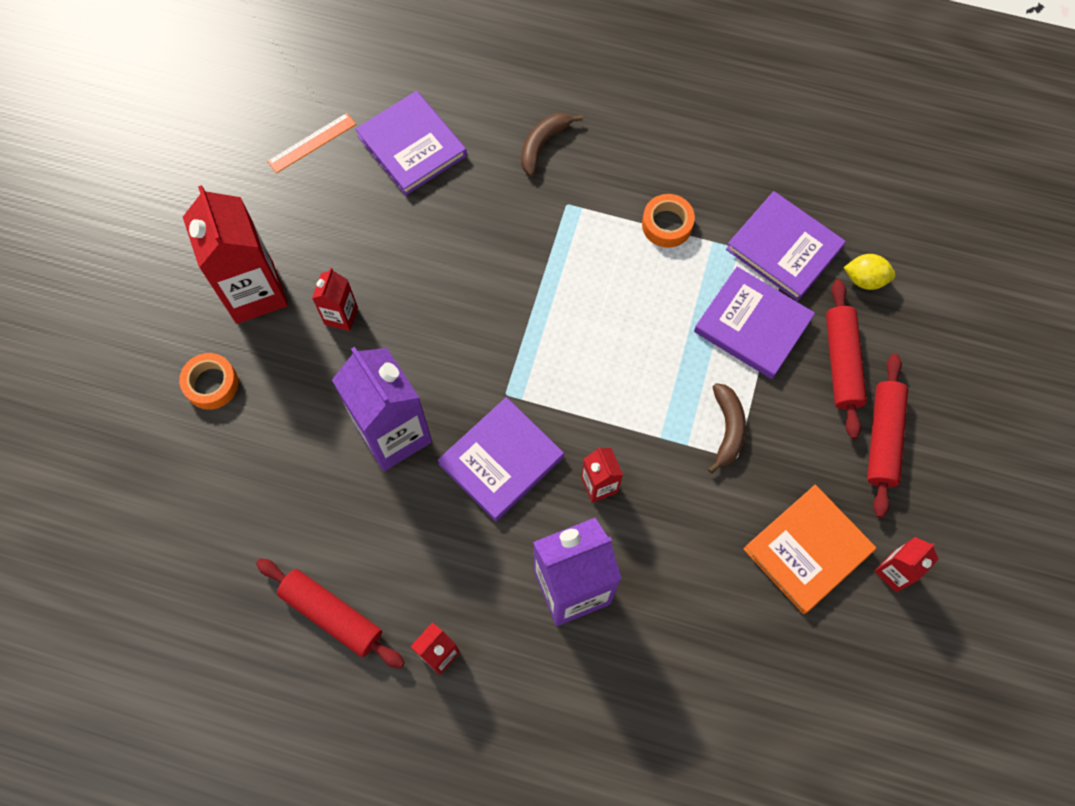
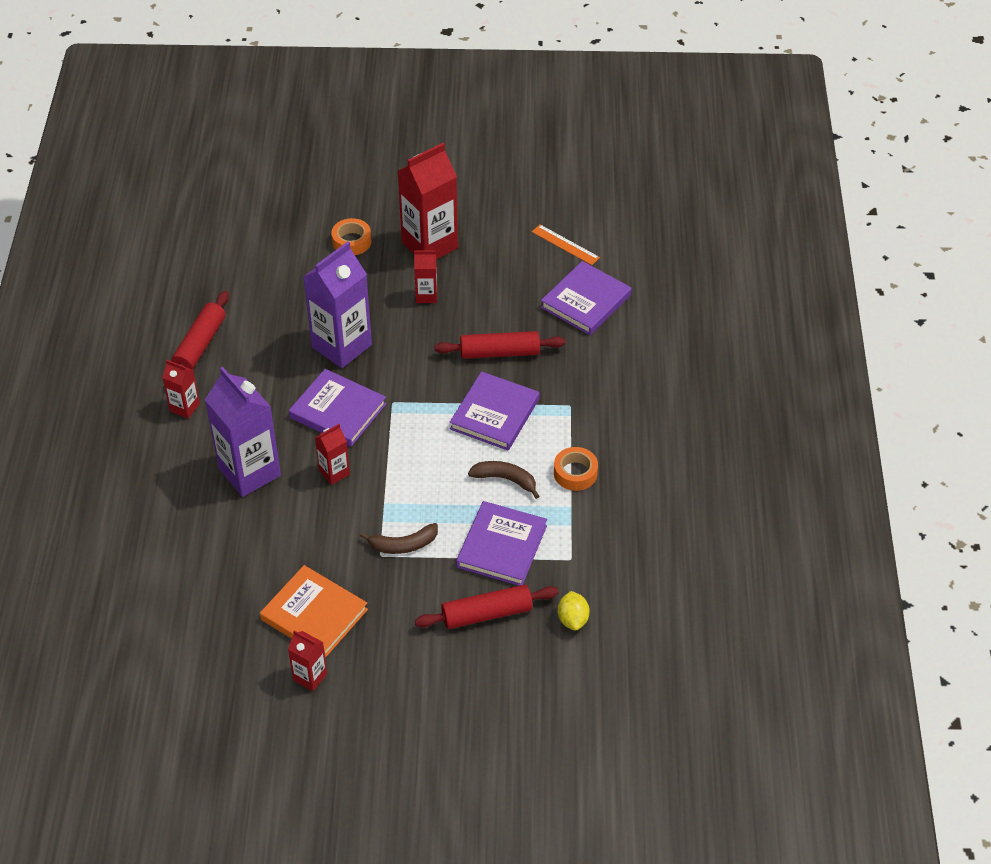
camera: 75 degrees right, 20 degrees down
brown banana [521,113,583,176] -> brown banana moved to [468,461,539,499]
purple book [726,191,846,301] -> purple book moved to [449,371,539,450]
red rolling pin [867,354,908,518] -> red rolling pin moved to [435,331,565,359]

